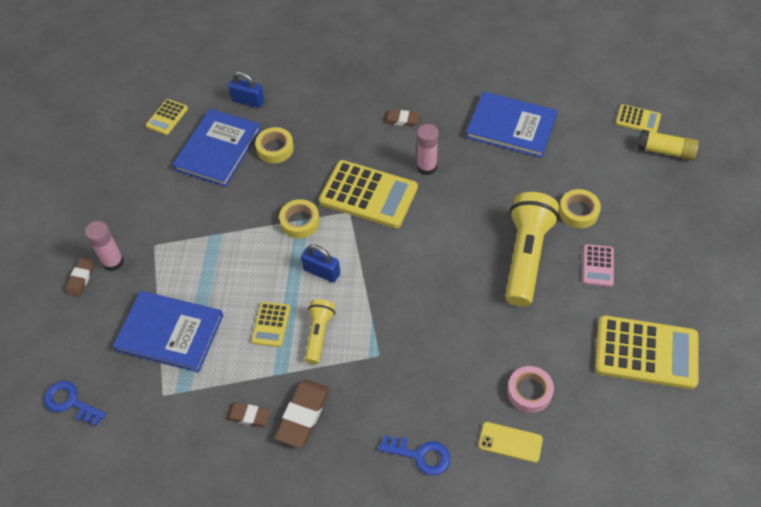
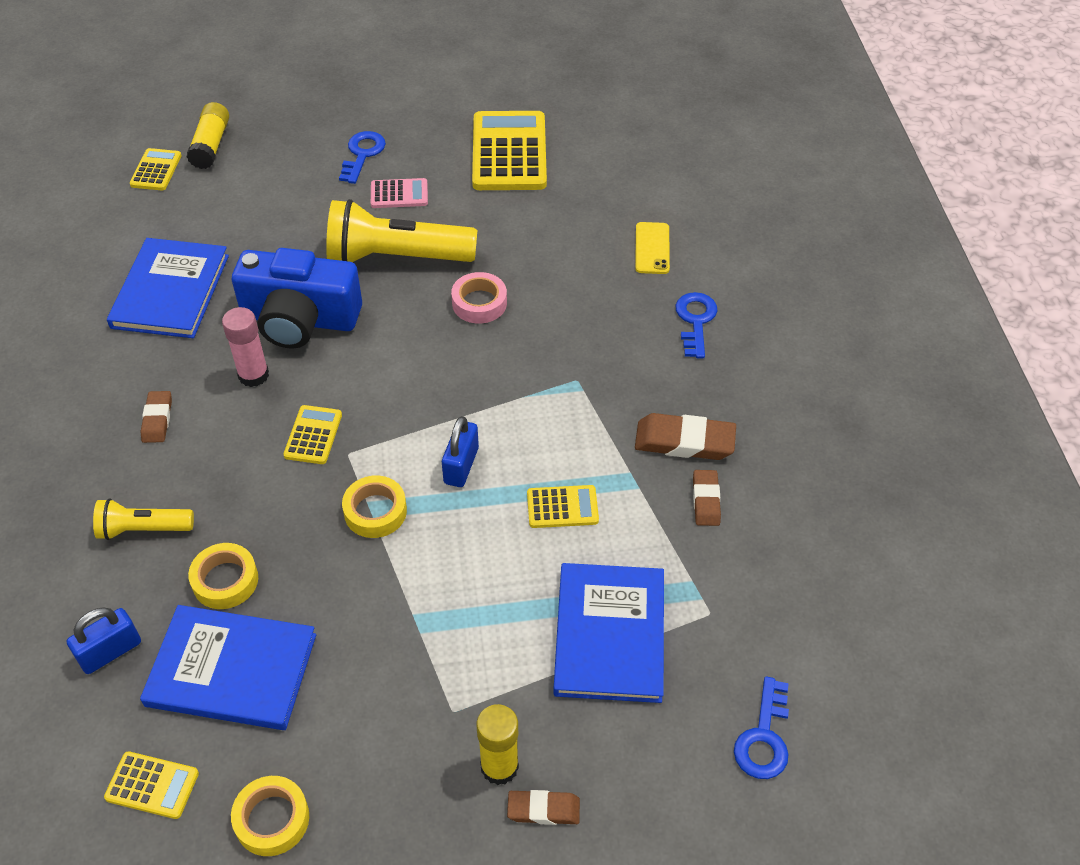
camera: 105 degrees left, 5 degrees down
pink glue stick [85,221,124,271] -> yellow glue stick [477,704,519,785]
blue padlock [228,72,264,108] -> blue padlock turned 45 degrees clockwise [67,607,141,674]
yellow flashlight [305,299,335,364] -> yellow flashlight moved to [93,498,194,540]
yellow calculator [319,160,418,228] -> yellow calculator [283,405,342,464], size x0.49
pink tape [507,366,554,413] -> pink tape moved to [451,272,507,324]
yellow tape [559,189,601,228] -> yellow tape moved to [231,776,309,856]
none -> blue camera [232,248,362,349]
none -> blue key [339,131,386,184]

